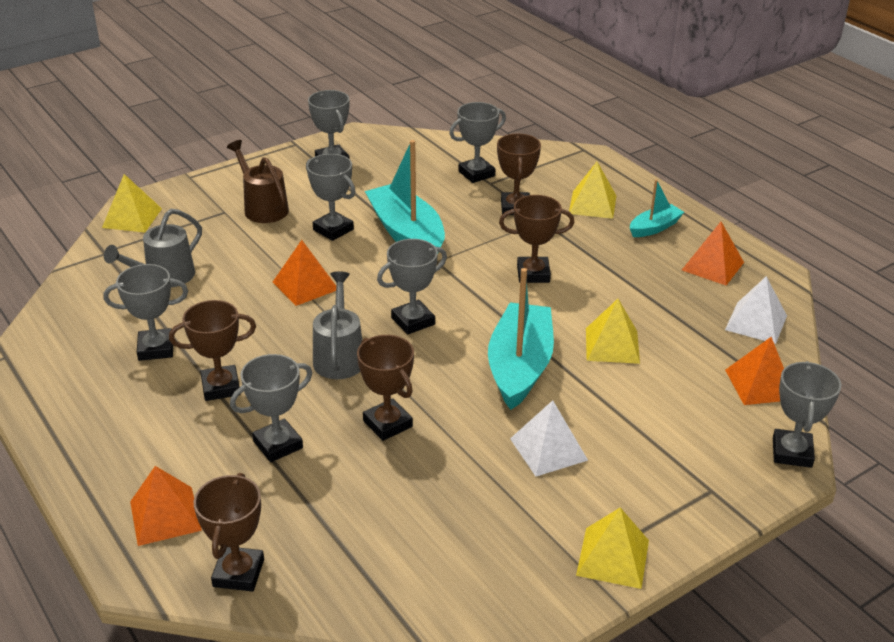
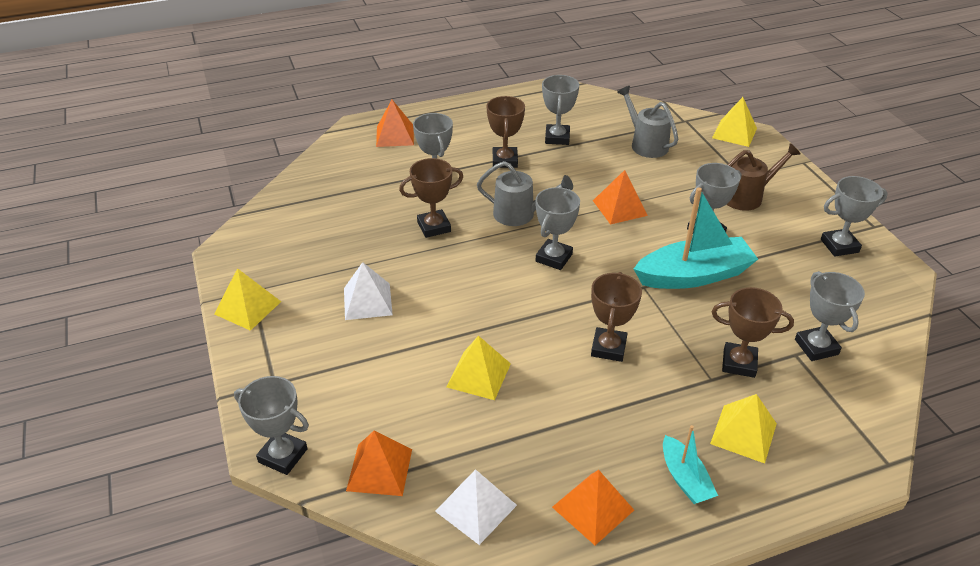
camera: 105 degrees right, 5 degrees up
brown trophy [194,473,264,592] -> none
grey trophy [377,239,447,335] -> grey trophy turned 45 degrees clockwise [536,187,580,270]
turquoise boat [488,268,554,410] -> none

